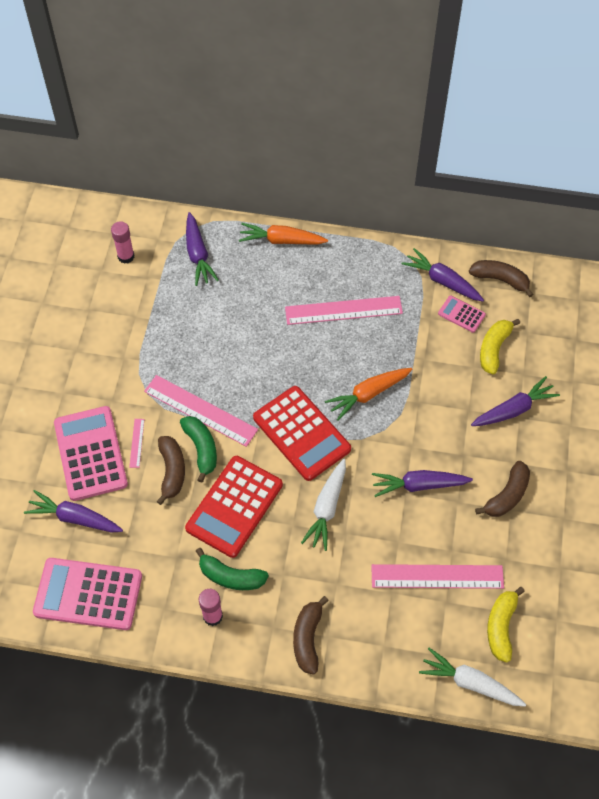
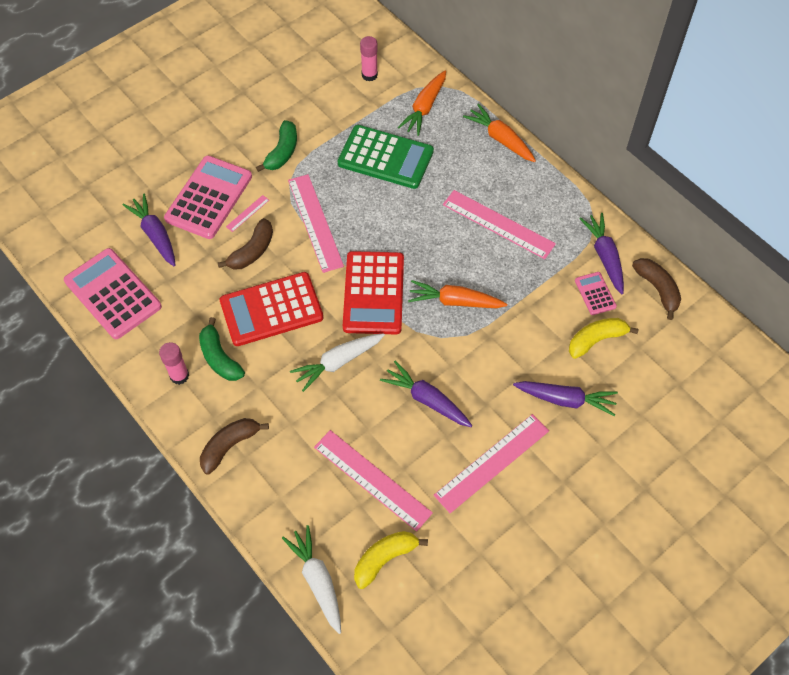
camera: 40 degrees right, 0 degrees up
green banana [180,416,217,483] -> green banana moved to [256,120,297,172]
purple carrot [186,212,219,286] -> orange carrot [398,71,446,136]
brown banana [475,461,530,517] -> pink ruler [434,414,549,513]
none -> green calculator [338,125,434,189]

